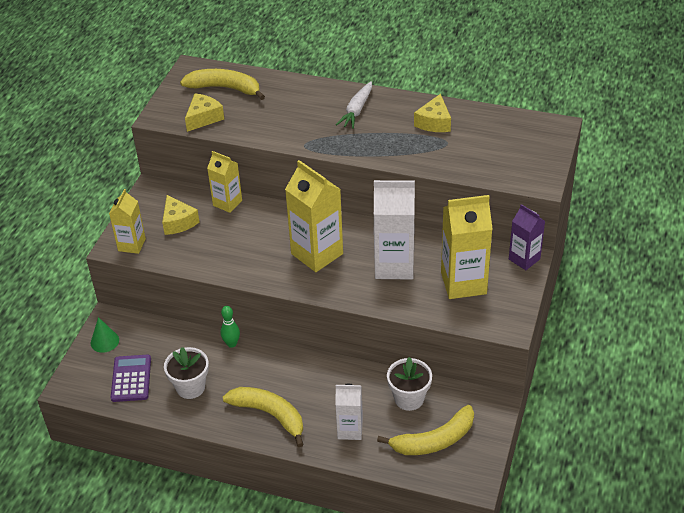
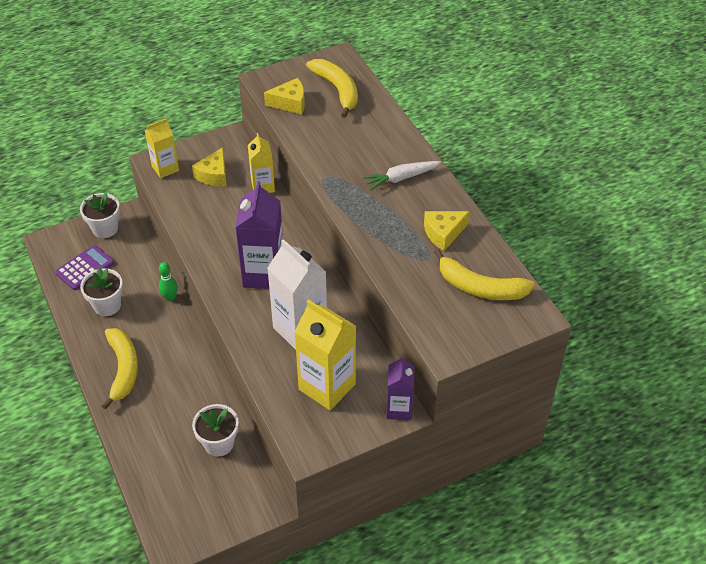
camera: 45 degrees right, 5 degrees up
green cone [91,317,119,353] -> white flower pot [80,192,120,238]
yellow carton [285,160,343,272] -> purple carton [235,181,283,289]
white carton [335,384,363,440] -> none
yellow banana [377,405,474,455] -> yellow banana moved to [434,249,535,300]

